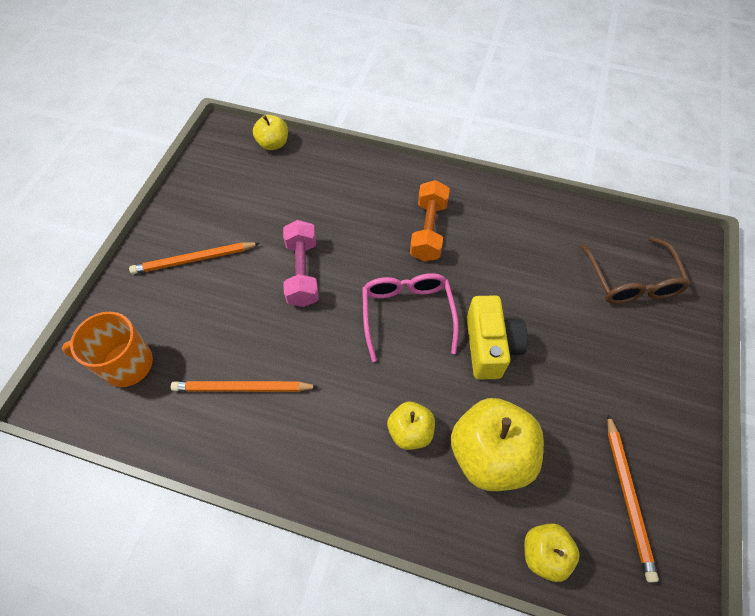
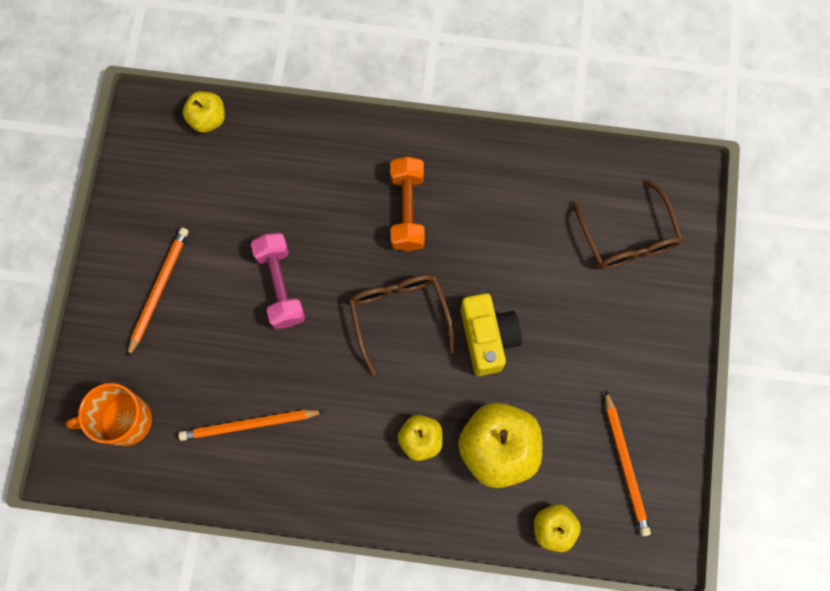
camera: 10 degrees left, 15 degrees up
orange pencil [129,242,260,274] -> orange pencil turned 135 degrees clockwise [127,228,189,358]
pink glasses [362,273,459,362] -> brown glasses [349,274,455,376]

